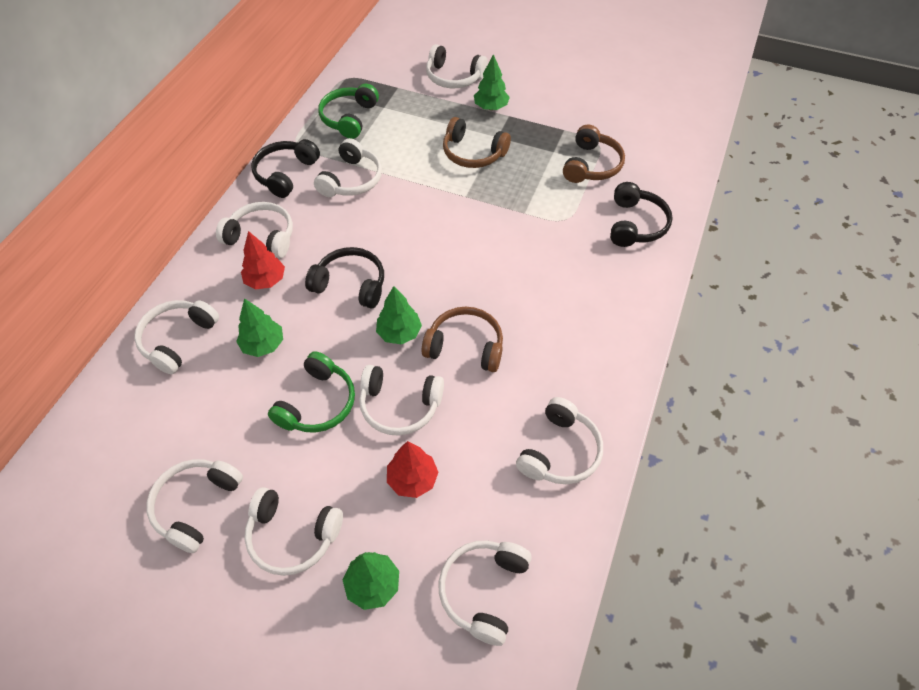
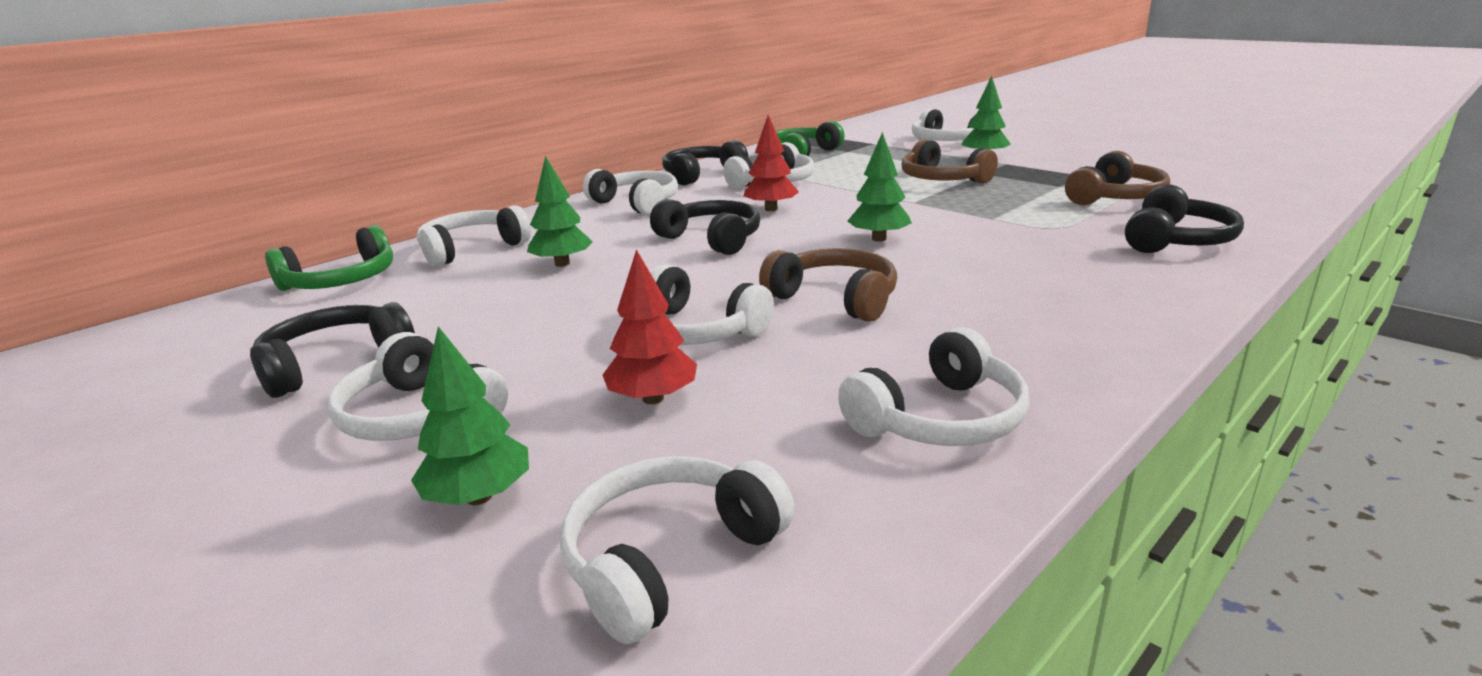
camera: 25 degrees right, 30 degrees down
white headphones [146,459,243,553] -> black headphones [250,302,415,398]
red tree [241,231,285,289] -> red tree moved to [743,115,799,211]
green headphones [268,351,355,433] -> green headphones moved to [265,225,393,291]
green tree [376,286,422,344] -> green tree moved to [847,132,912,242]

